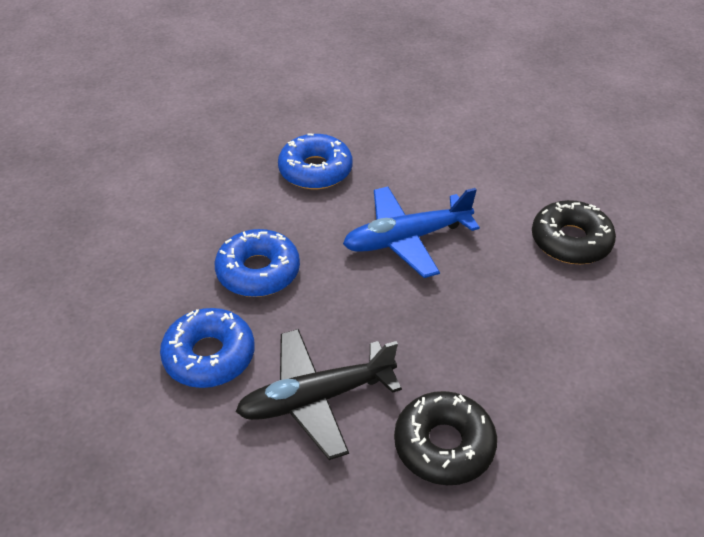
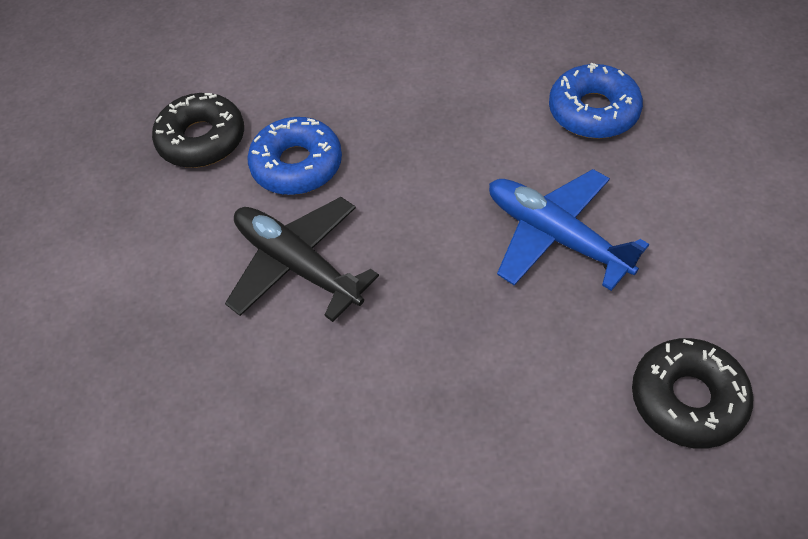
camera: 65 degrees right, 10 degrees up
blue donut [215,229,300,297] -> none
black donut [394,391,497,485] -> black donut moved to [152,93,244,168]

